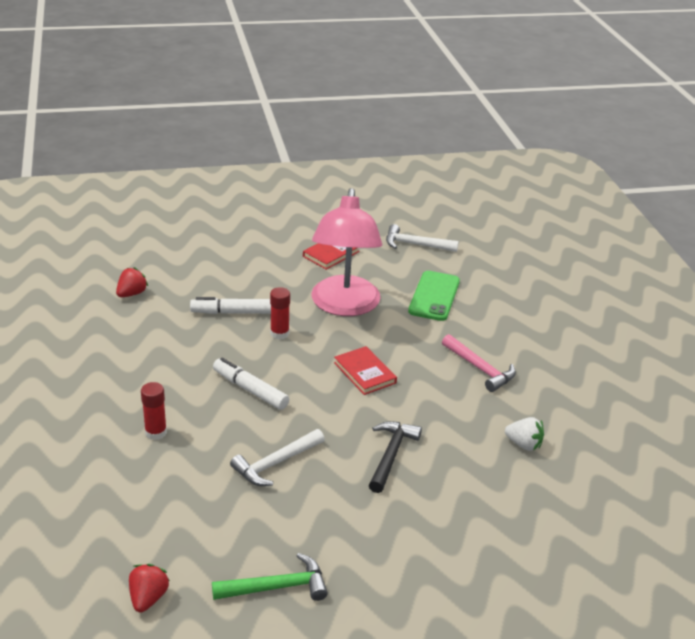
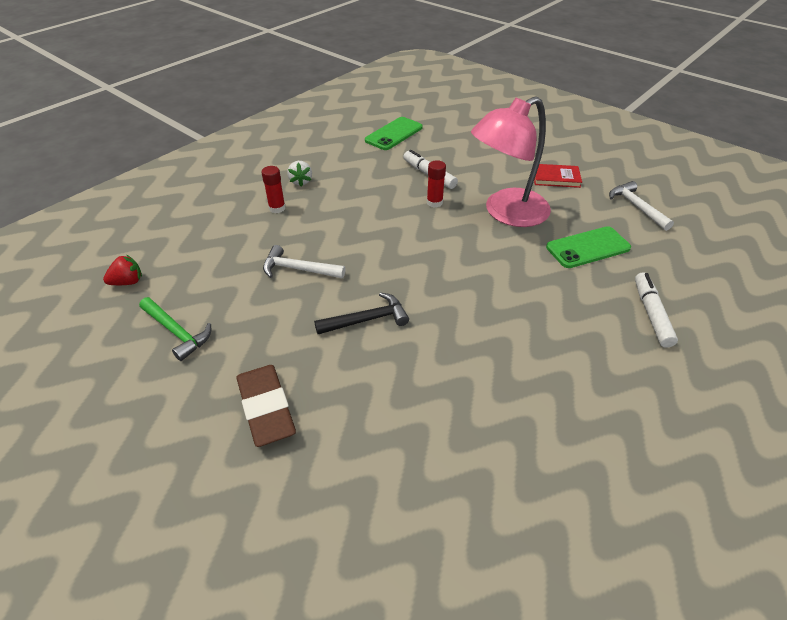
camera: 55 degrees right, 10 degrees up
red strawberry [116,267,148,297] -> green phone [365,117,423,150]
white marker [213,358,289,410] -> white marker moved to [635,272,678,348]
red book [334,346,397,395] -> none
pink hammer [442,334,516,392] -> none
white strawberry [505,417,544,451] -> white strawberry moved to [287,161,312,187]
none -> brown eraser [236,365,296,447]

